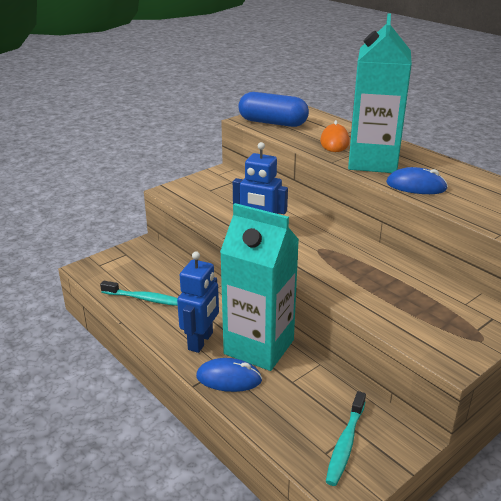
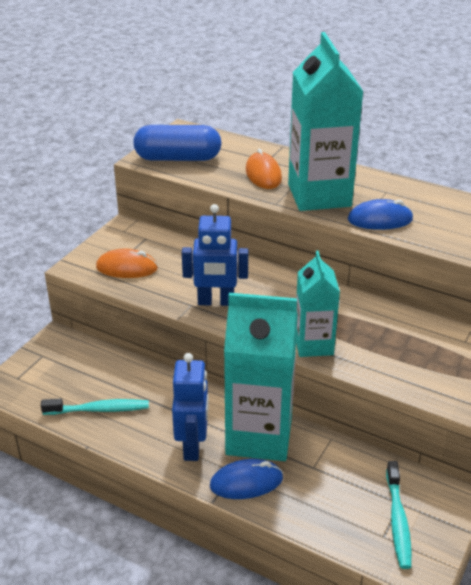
camera: 20 degrees left, 5 degrees up
none -> orange mouse [96,249,158,278]
none -> turquoise carton [296,251,340,357]

